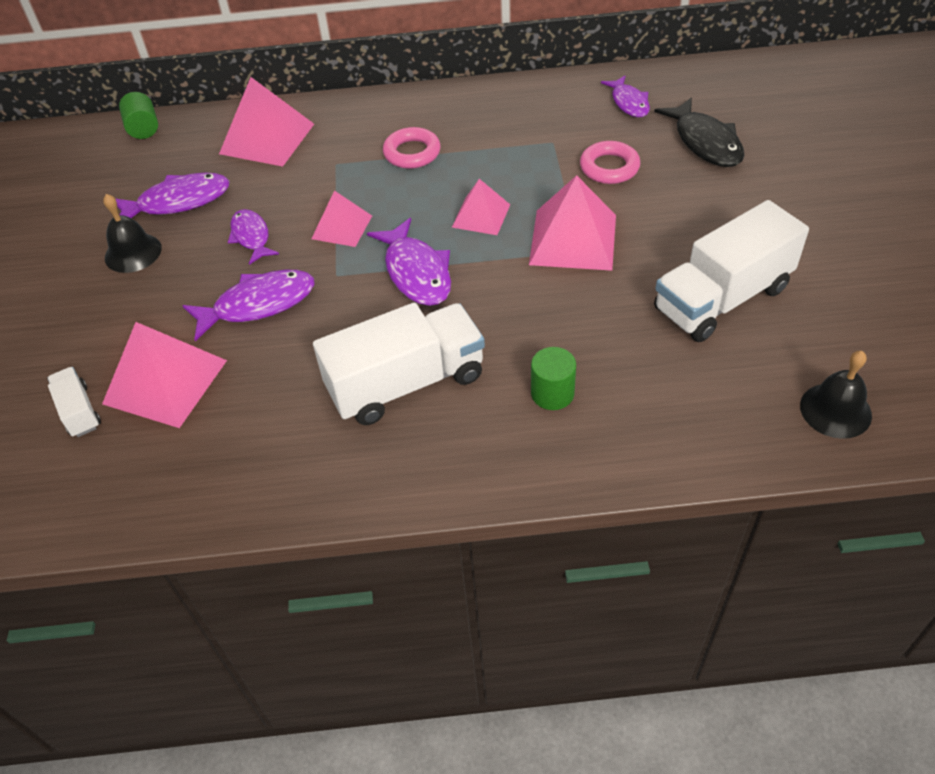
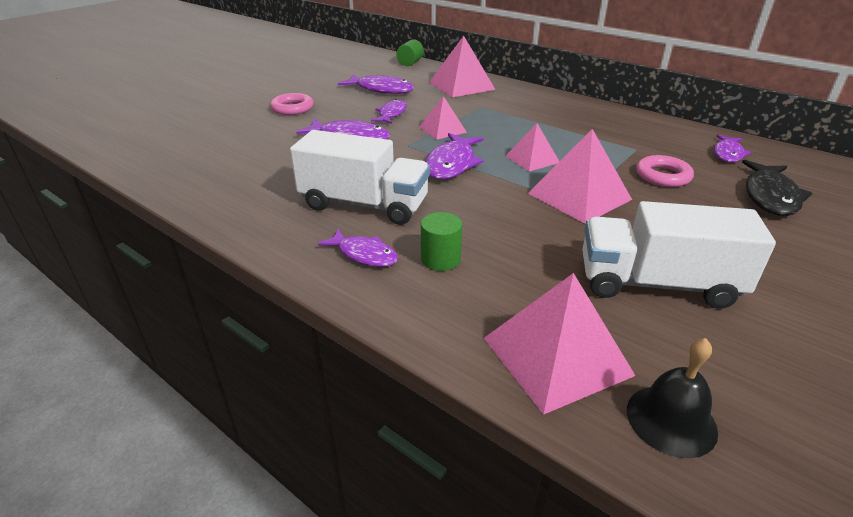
camera: 40 degrees right, 15 degrees down
white truck [47,367,101,437] -> none
pink pyramid [102,322,227,428] -> pink pyramid moved to [484,273,635,415]
black bell [103,194,162,273] -> none
pink ring [383,127,440,169] -> pink ring moved to [270,93,314,115]
none -> purple fish [318,229,398,267]

